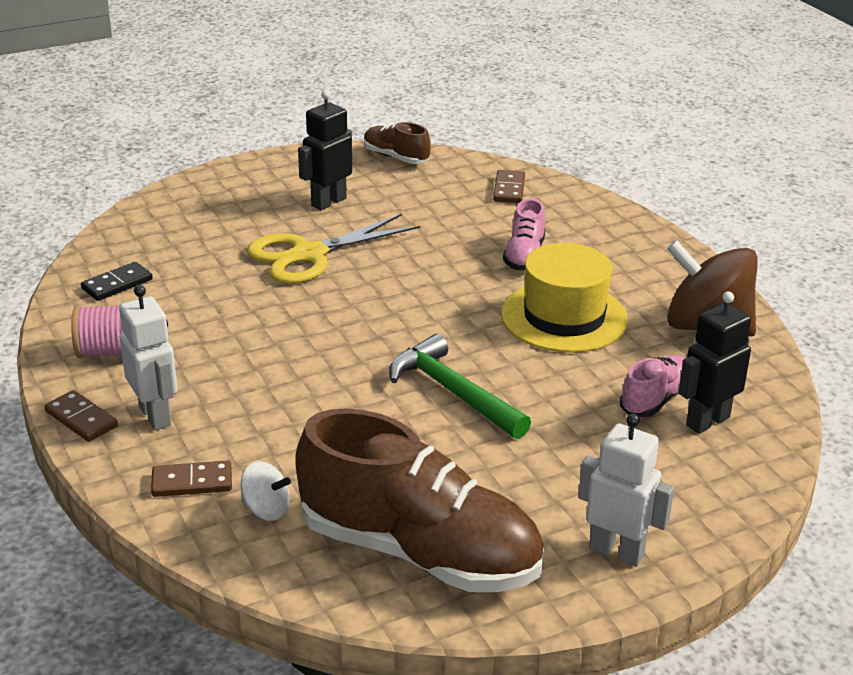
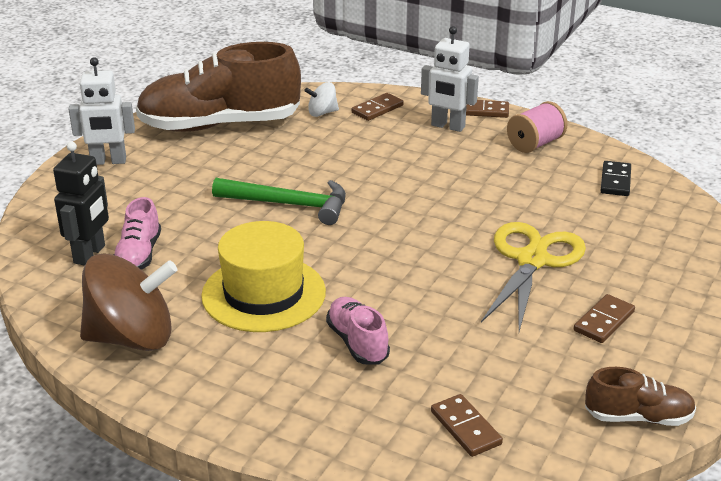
camera: 145 degrees right, 0 degrees up
black robot [298,90,352,211] -> brown domino [574,294,635,343]

